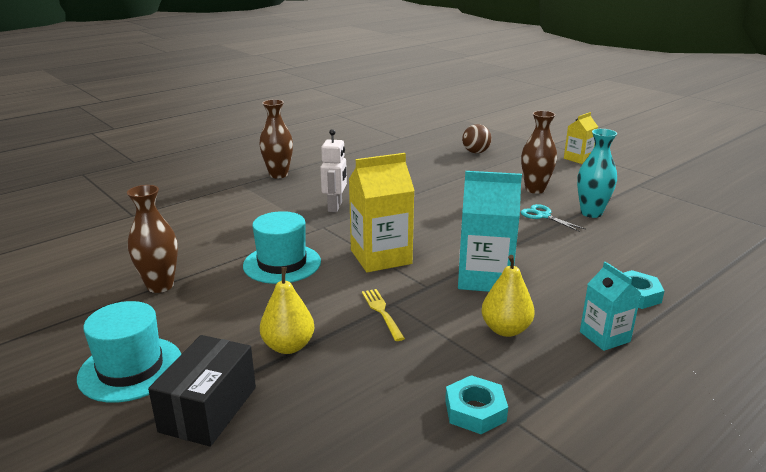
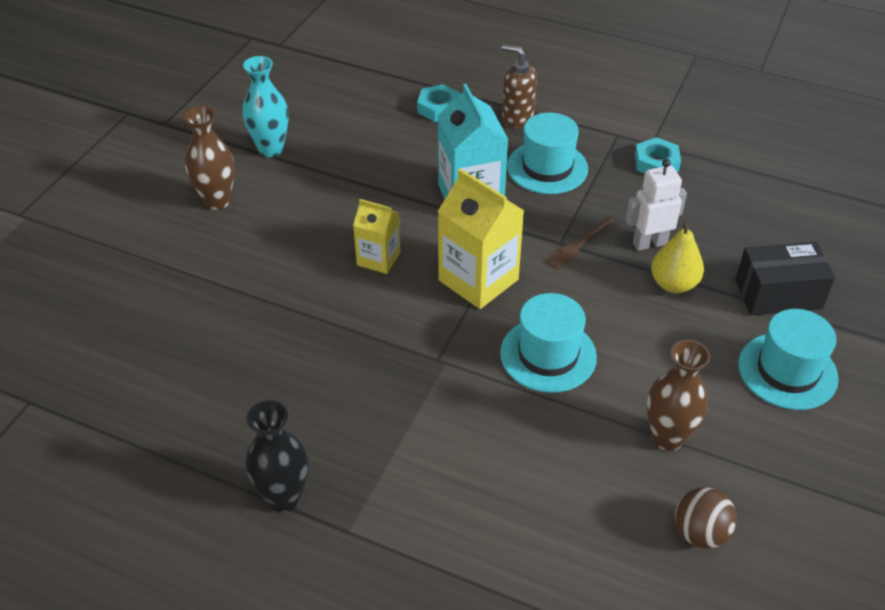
camera: 115 degrees left, 20 degrees up
brown vase [259,100,293,178] -> black vase [246,400,308,513]
white robot [320,129,347,212] -> white robot moved to [625,159,687,251]
yellow fork [362,289,405,341] -> brown fork [545,217,615,270]
brown ball [462,124,492,153] -> brown ball moved to [675,487,737,549]
yellow pear [481,255,535,337] -> turquoise hat [507,112,588,194]
turquoise scissors [521,204,586,232] -> none
yellow carton [564,112,598,164] -> yellow carton moved to [353,199,400,274]
turquoise carton [580,262,641,351] -> brown soap dispenser [502,44,537,128]

